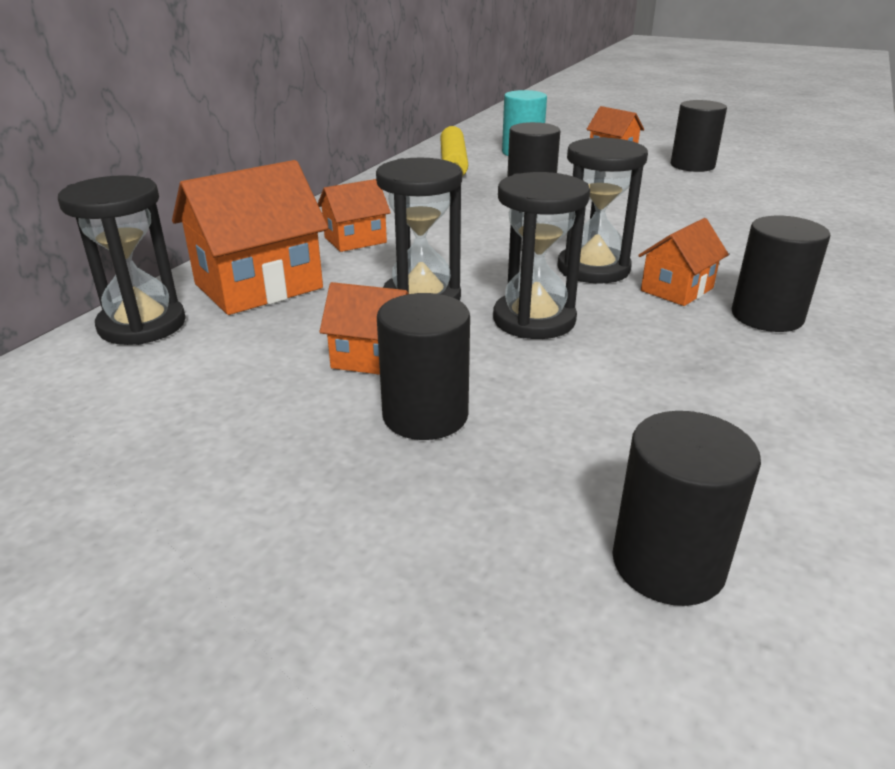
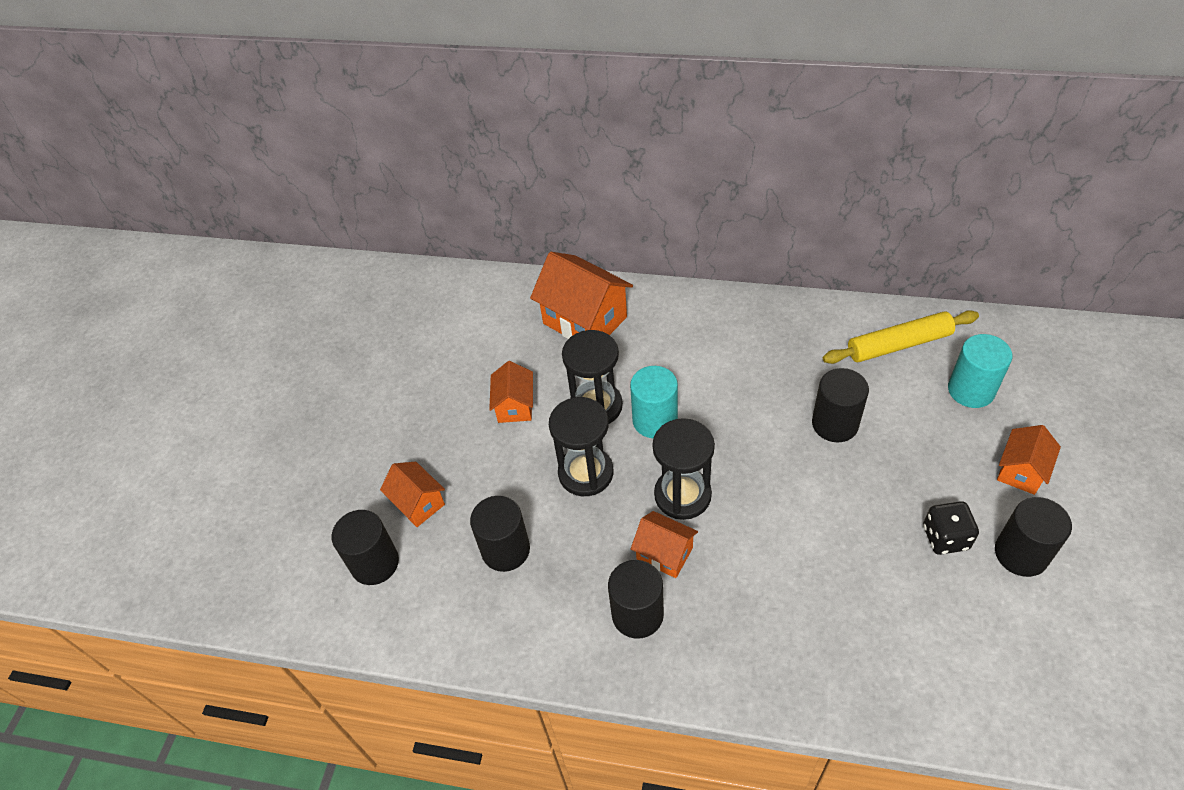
camera: 80 degrees right, 20 degrees up
black hourglass [58,175,186,345] -> none
orange house [317,179,391,252] -> orange house moved to [380,462,445,527]
black cylinder [377,293,470,440] -> black cylinder moved to [470,496,530,572]
none -> turquoise cylinder [630,366,678,438]
none -> black dice [923,501,979,555]

